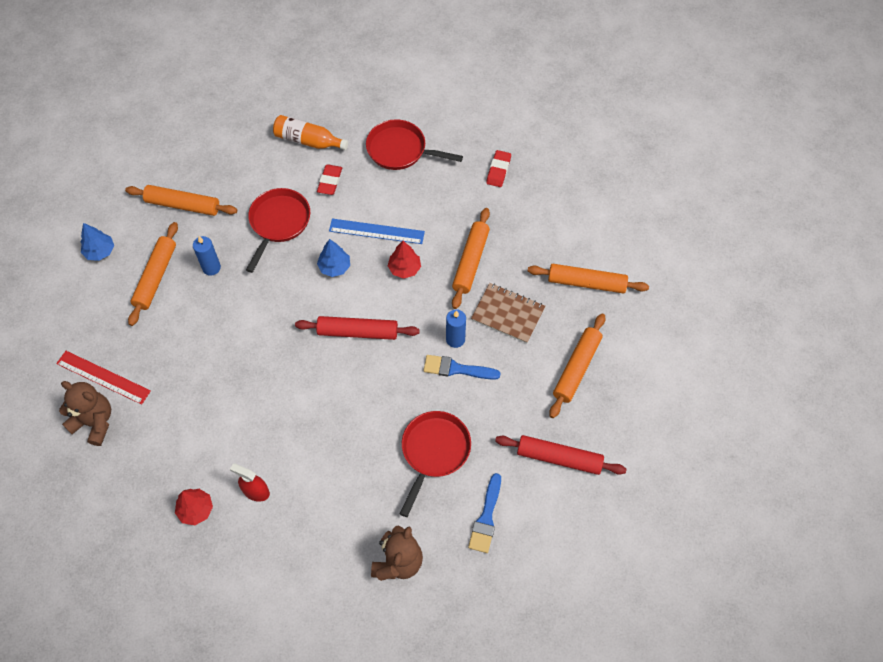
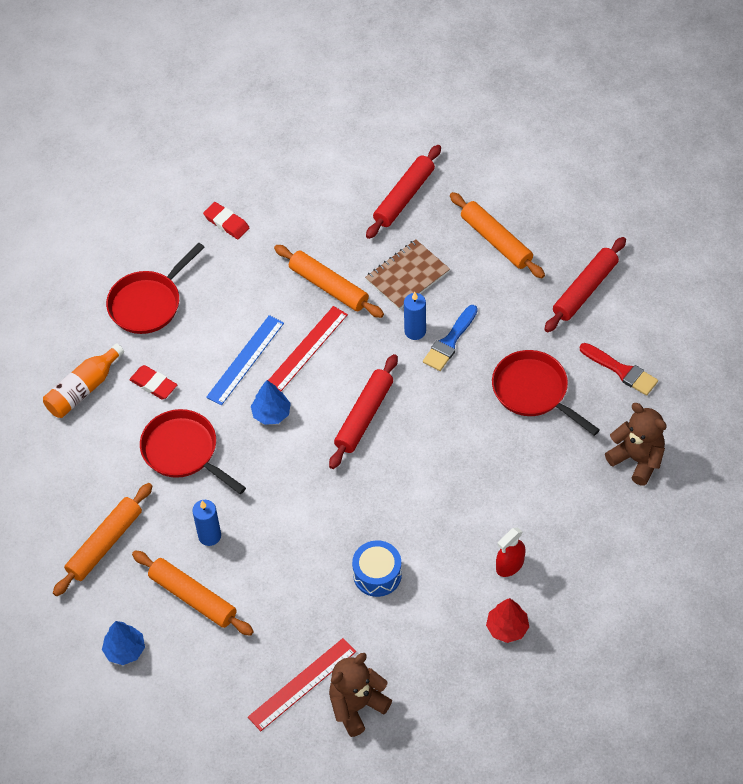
camera: 65 degrees left, 5 degrees down
red tree [388,241,421,279] -> red ruler [268,306,348,391]
blue brush [468,473,501,553] -> red brush [580,343,658,396]
orange rolling pin [528,264,649,293] -> red rolling pin [366,145,441,239]
none -> blue drum [352,540,402,597]

